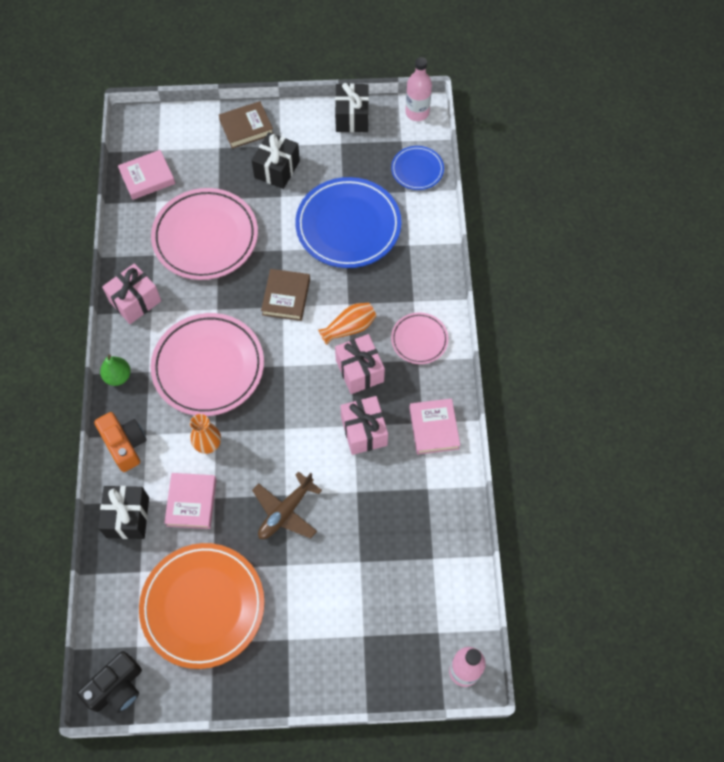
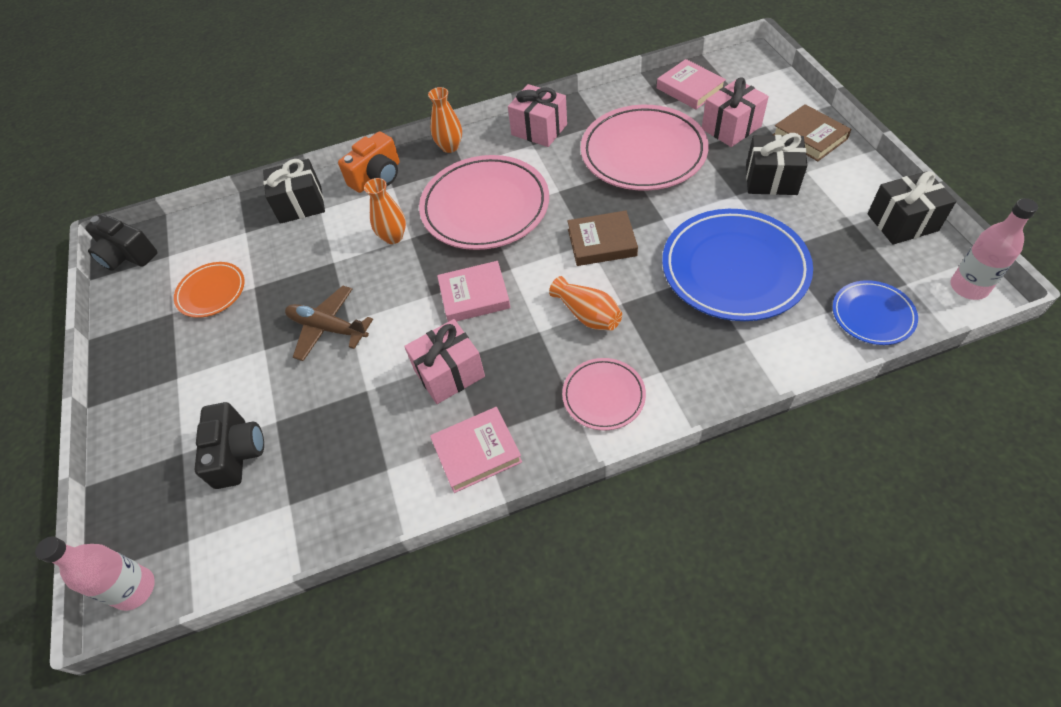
camera: 80 degrees right, 10 degrees down
green pear [100,354,131,386] -> orange vase [428,87,462,153]
orange plate [139,543,265,669] -> orange plate [174,262,245,318], size x0.52
pink book [164,473,217,529] -> pink book moved to [437,261,511,322]
pink gift [335,334,385,394] -> pink gift moved to [702,78,769,147]
none -> black camera [194,402,264,489]

